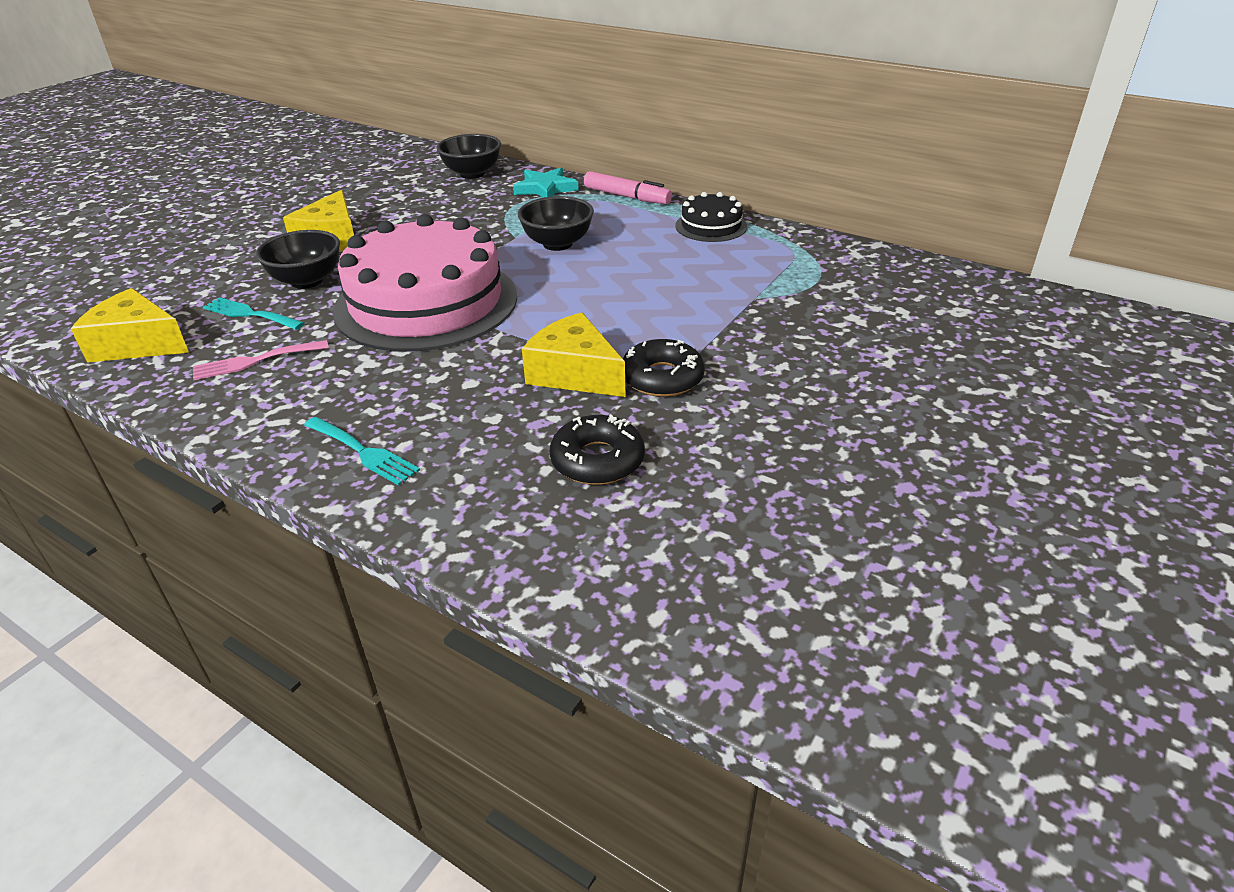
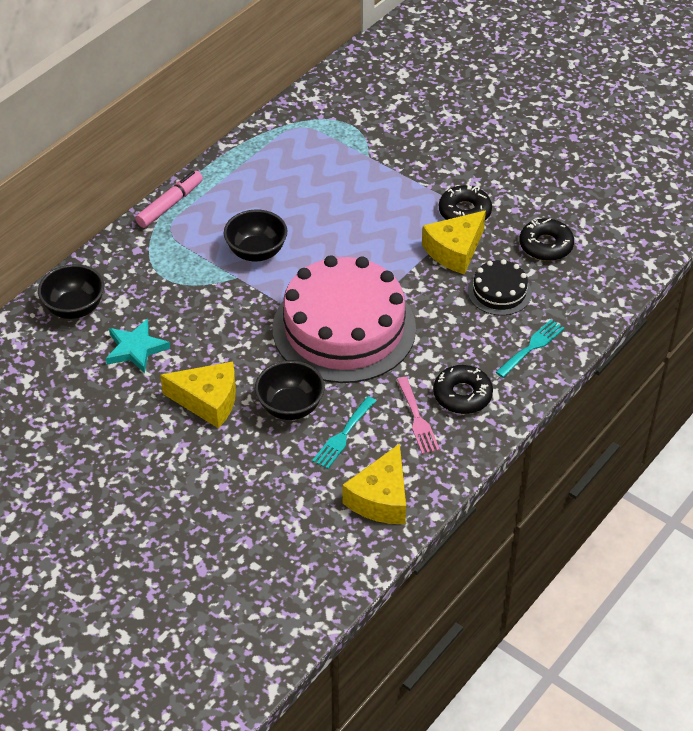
camera: 85 degrees left, 10 degrees up
turquoise star [513,168,579,198] -> turquoise star moved to [106,319,170,373]
black cake [675,192,747,242] -> black cake moved to [468,259,532,315]
none -> black donut [433,365,493,414]

